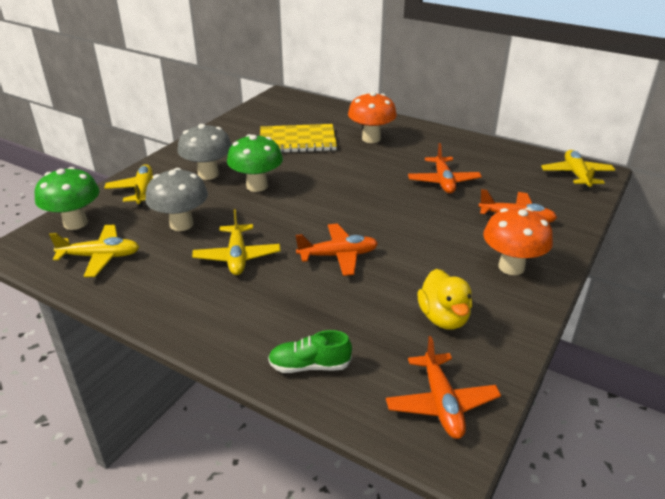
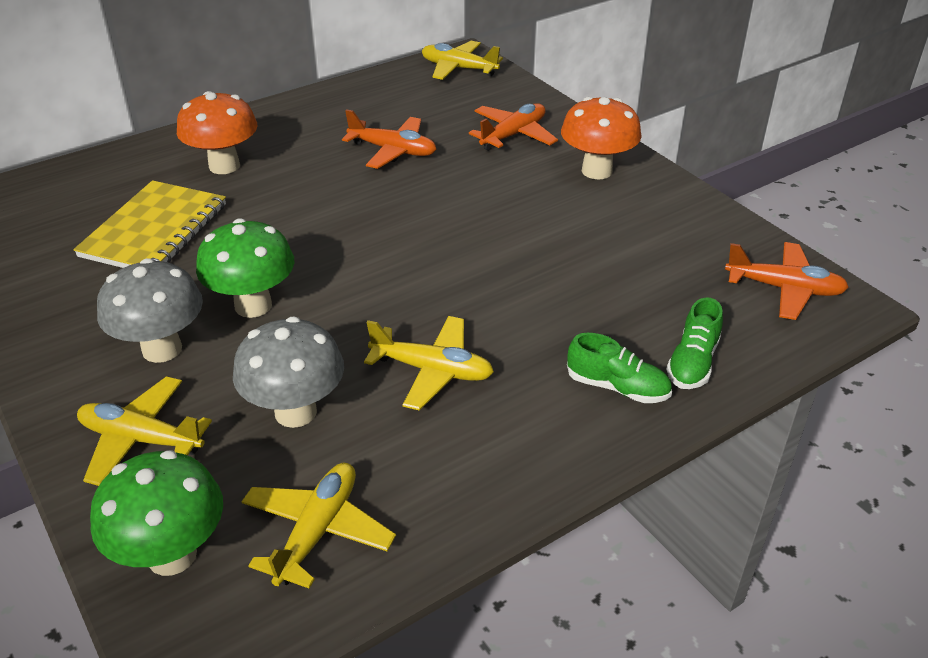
camera: 65 degrees left, 5 degrees up
orange plane [296,224,378,276] -> none
yellow duck [417,269,472,330] -> none
none -> green shoe [567,333,672,403]

